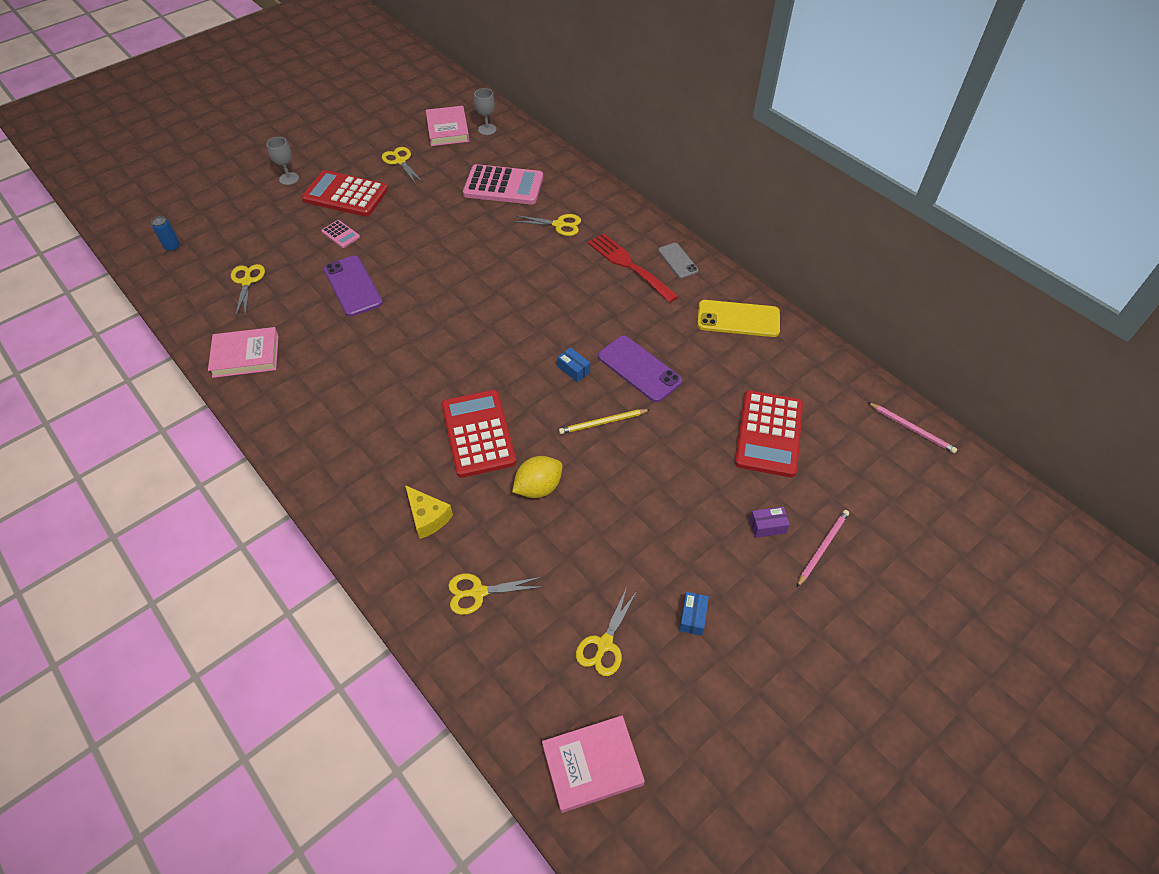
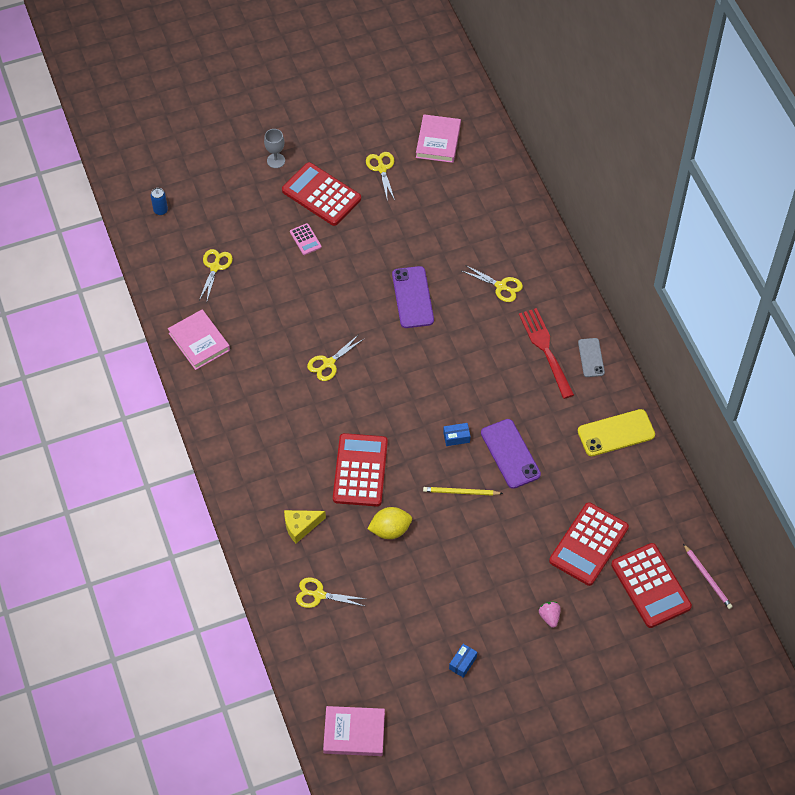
camera: 20 degrees right, 5 degrees up
pink book [208,327,279,378] -> pink book turned 45 degrees clockwise [168,310,230,370]
purple phone [324,256,383,317] -> purple phone moved to [392,266,434,328]
yellow cheese [405,485,453,539] -> yellow cheese turned 90 degrees clockwise [284,510,326,543]
pink calculator [463,164,543,204] -> none
grey goblet [474,88,496,135] -> none
blue box [557,347,590,382] -> blue box turned 75 degrees counterclockwise [443,423,470,446]
yellow scissors [576,587,637,676] -> yellow scissors moved to [307,334,364,381]
yellow phone [697,300,780,337] -> yellow phone turned 45 degrees counterclockwise [578,409,655,456]
purple box [749,507,790,538] -> pink strawberry [539,601,561,628]
pink pencil [797,510,849,587] -> none
none -> red calculator [611,543,692,628]

